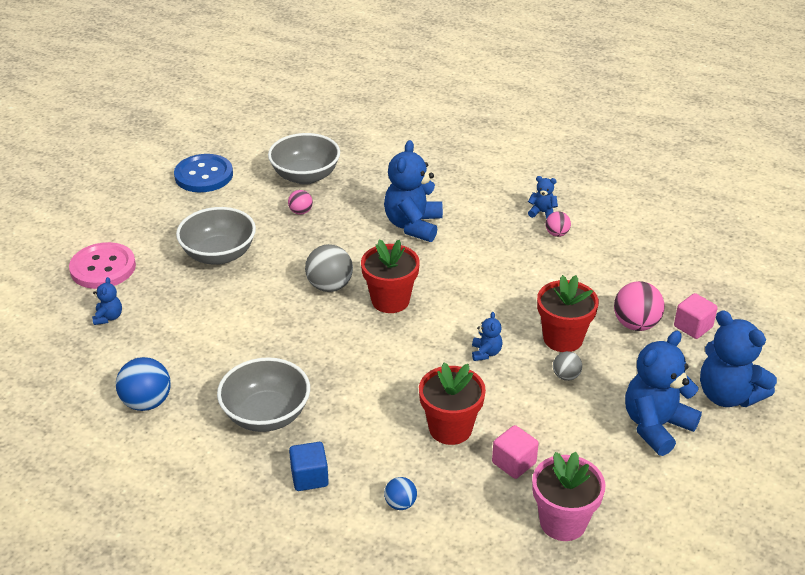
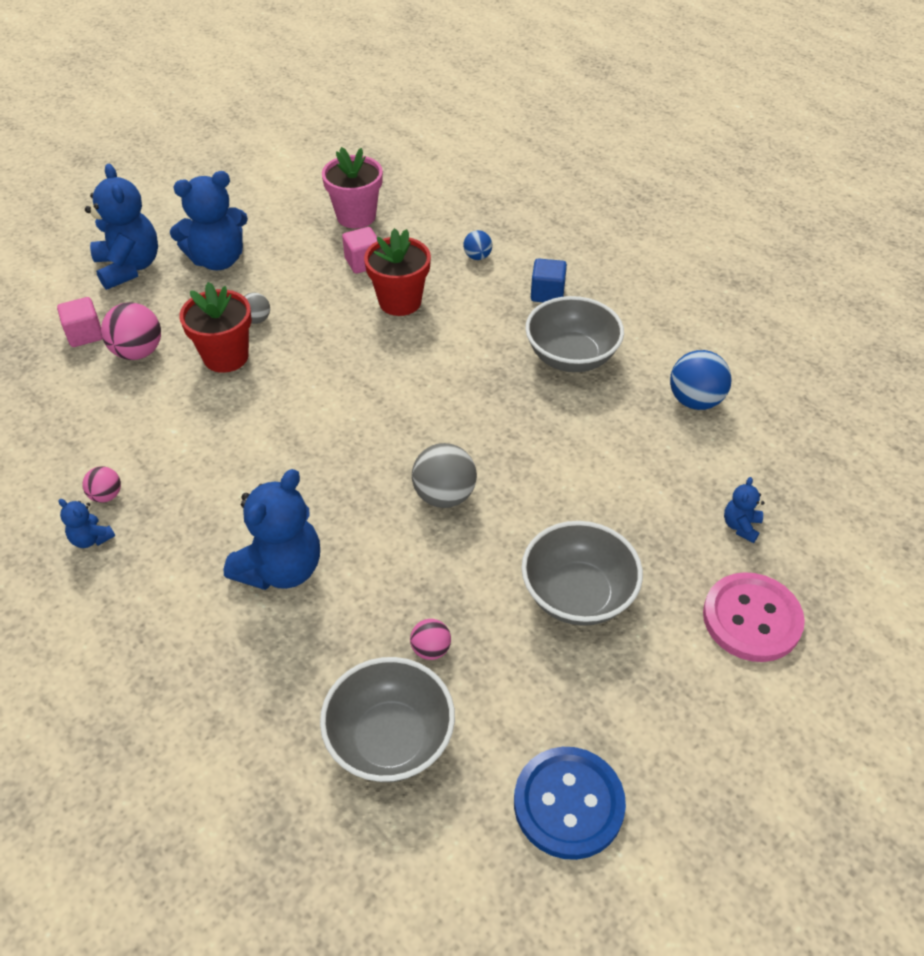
camera: 160 degrees left, 10 degrees up
red flower pot [361,239,420,313] -> none
blue teddy bear [472,312,503,361] -> none

